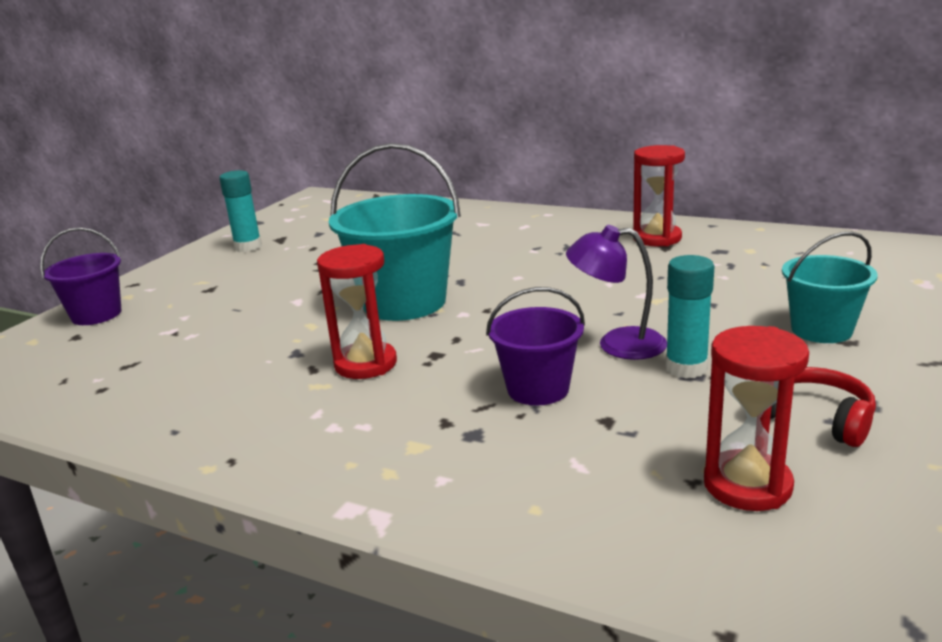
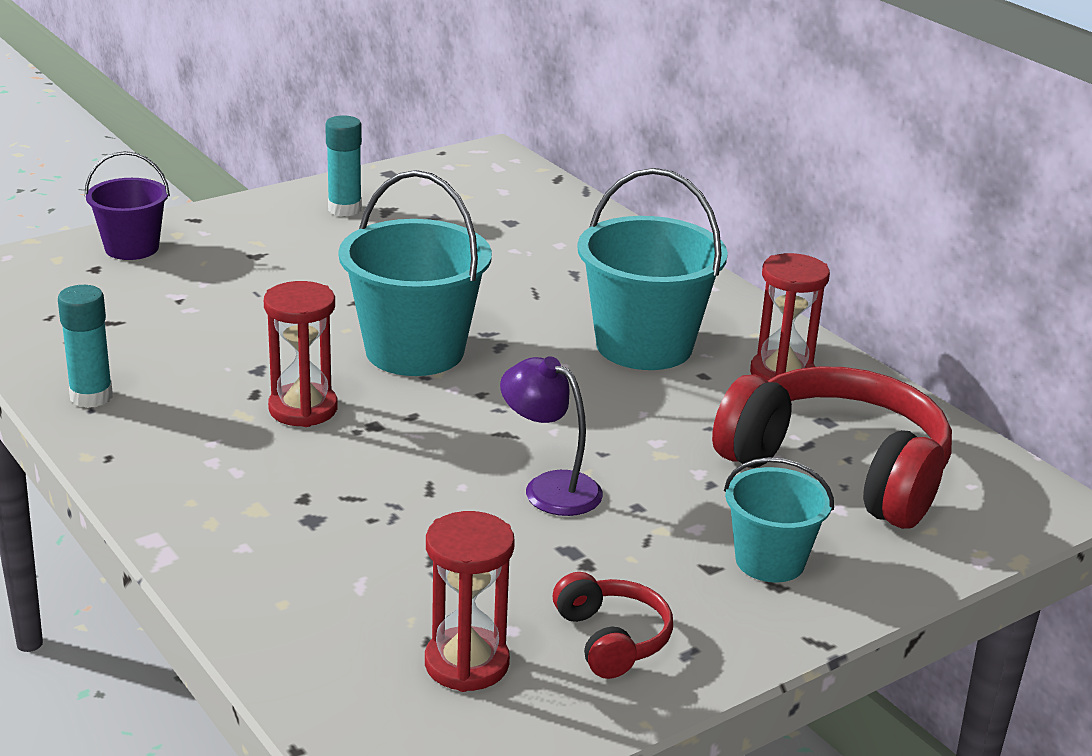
camera: 25 degrees right, 5 degrees up
purple bucket [486,287,585,405] -> none
turquoise glue stick [665,255,714,378] -> turquoise glue stick moved to [58,285,113,408]
none -> turquoise bucket [577,168,728,370]
none -> red headphones [712,366,952,529]

